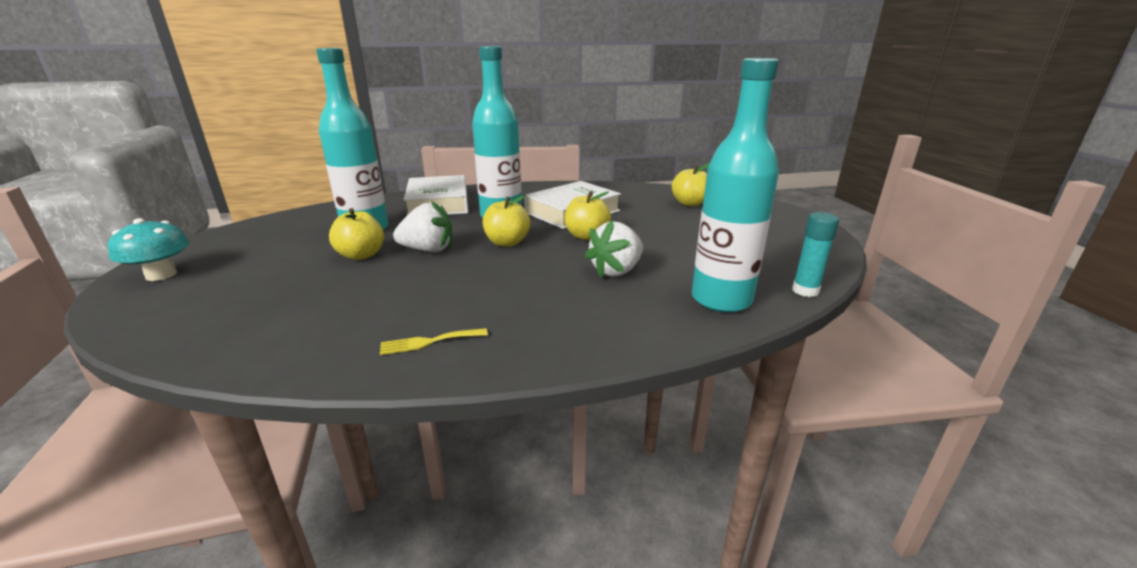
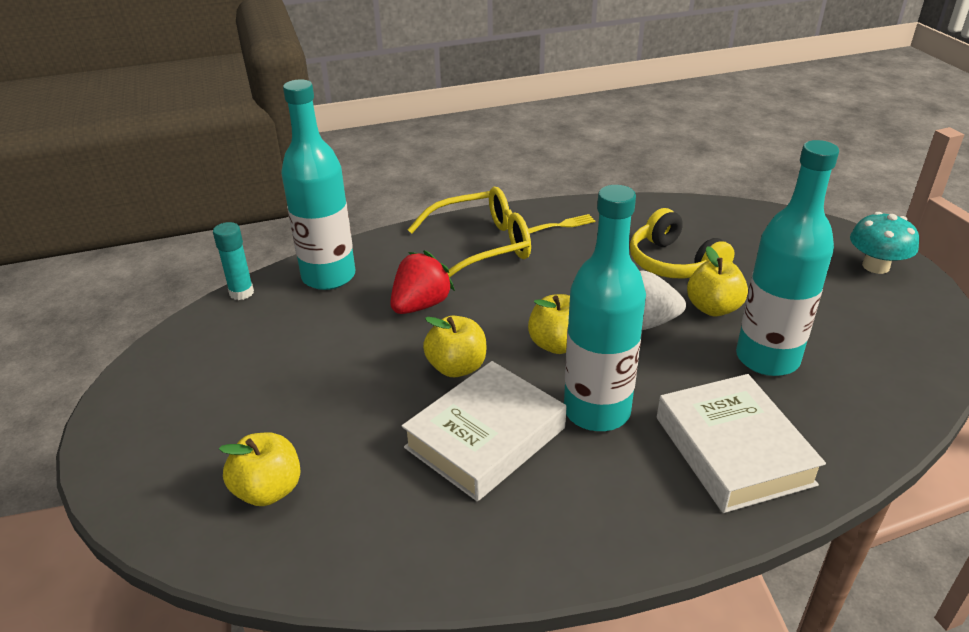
camera: 175 degrees right, 10 degrees up
white strawberry [584,220,643,278] -> red strawberry [390,250,455,314]
none -> yellow glasses [407,187,531,277]
none -> yellow headphones [630,208,735,278]

